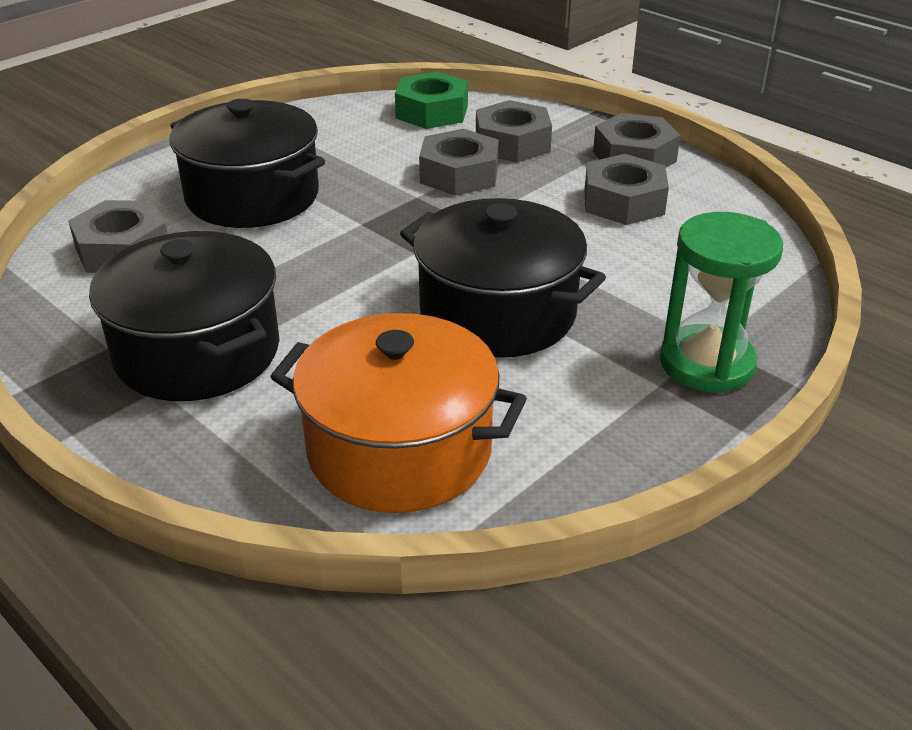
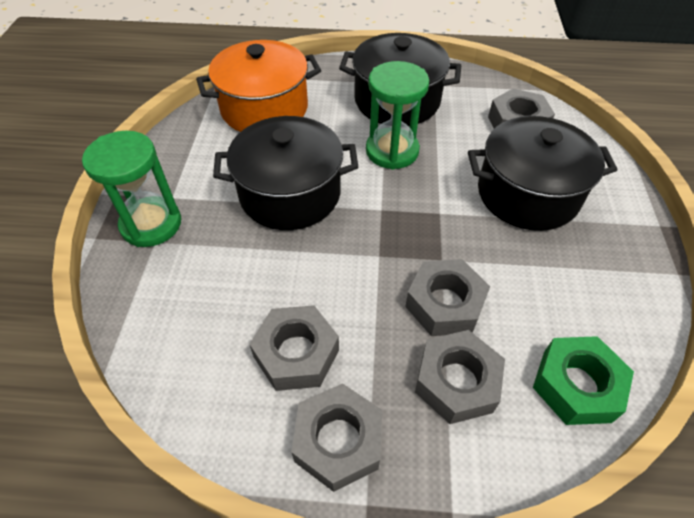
camera: 140 degrees right, 15 degrees up
none -> green hourglass [366,61,429,170]

